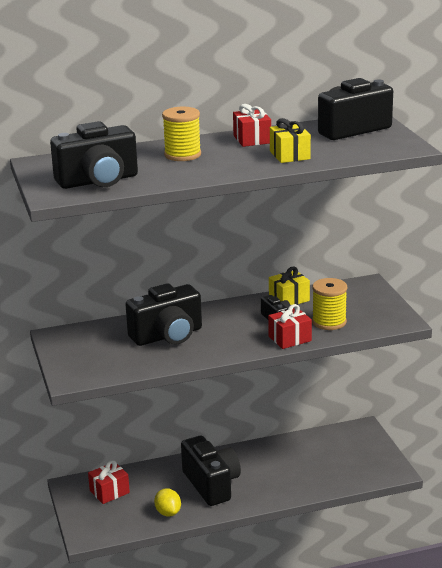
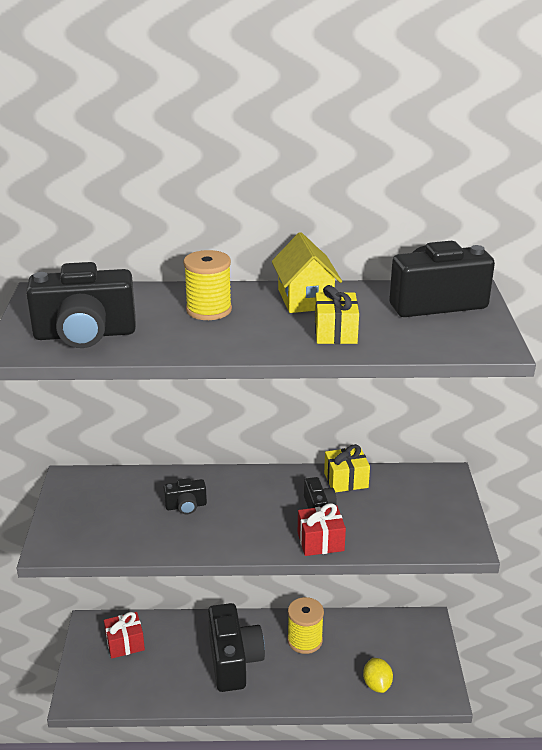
camera: 15 degrees right, 5 degrees up
black camera [125,283,202,346] -> black camera [163,478,207,514], size x0.48
yellow lemon [154,488,181,517] -> yellow lemon moved to [363,658,393,693]
red gift [233,104,271,147] -> yellow house [272,232,342,313]
yellow spool [312,278,347,330] -> yellow spool moved to [287,597,324,654]

